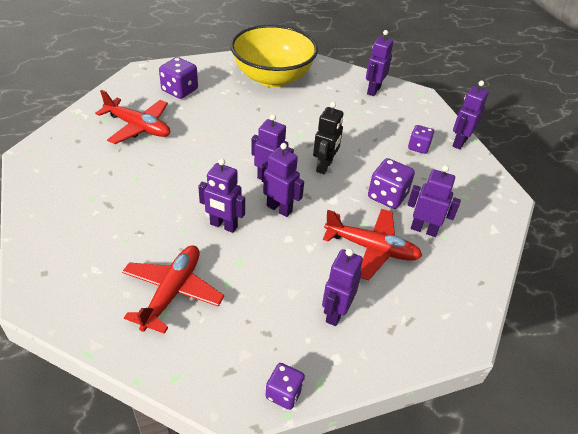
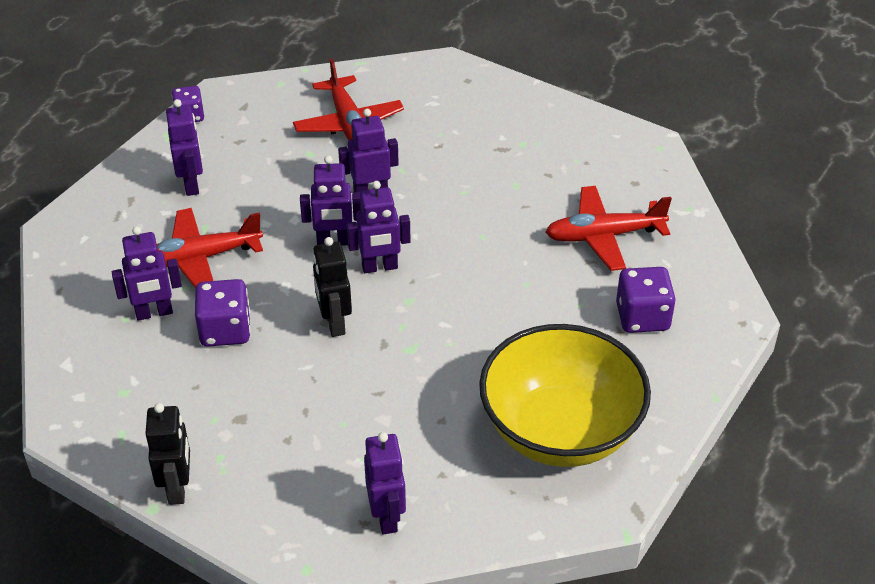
camera: 145 degrees right, 0 degrees up
purple dice [408,125,434,154] -> none
purple robot [453,81,489,150] -> black robot [146,403,190,505]

